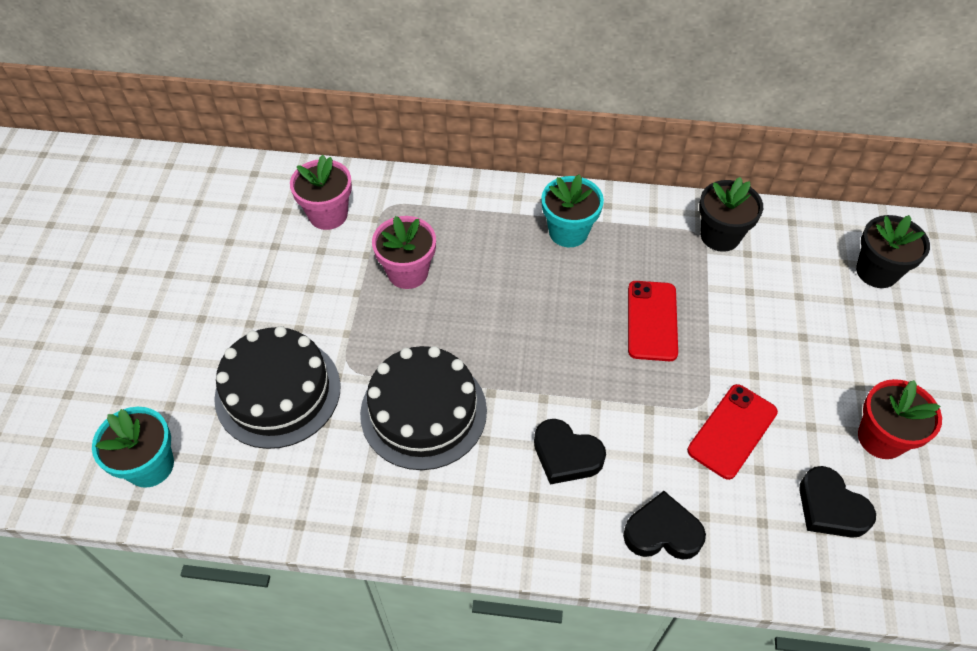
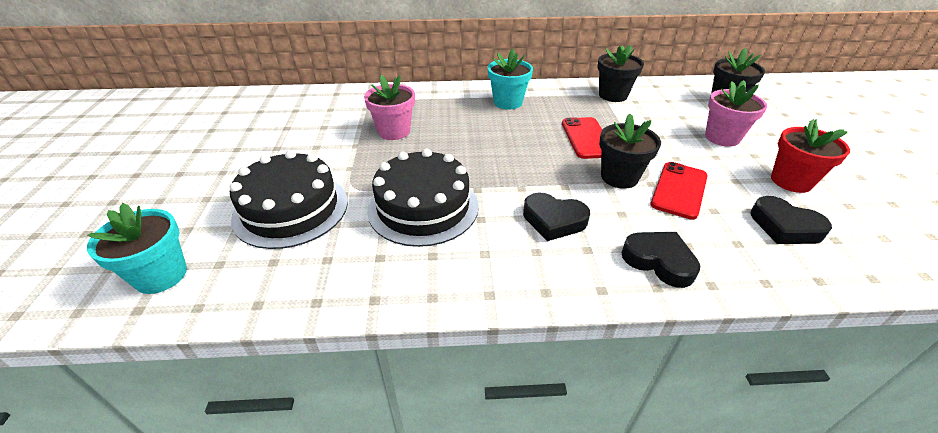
camera: 10 degrees left, 15 degrees down
pink flower pot [290,155,352,230] -> pink flower pot moved to [705,80,767,147]
black heart [623,491,706,560] -> black heart turned 45 degrees clockwise [621,232,700,288]
none -> black flower pot [599,114,661,189]

